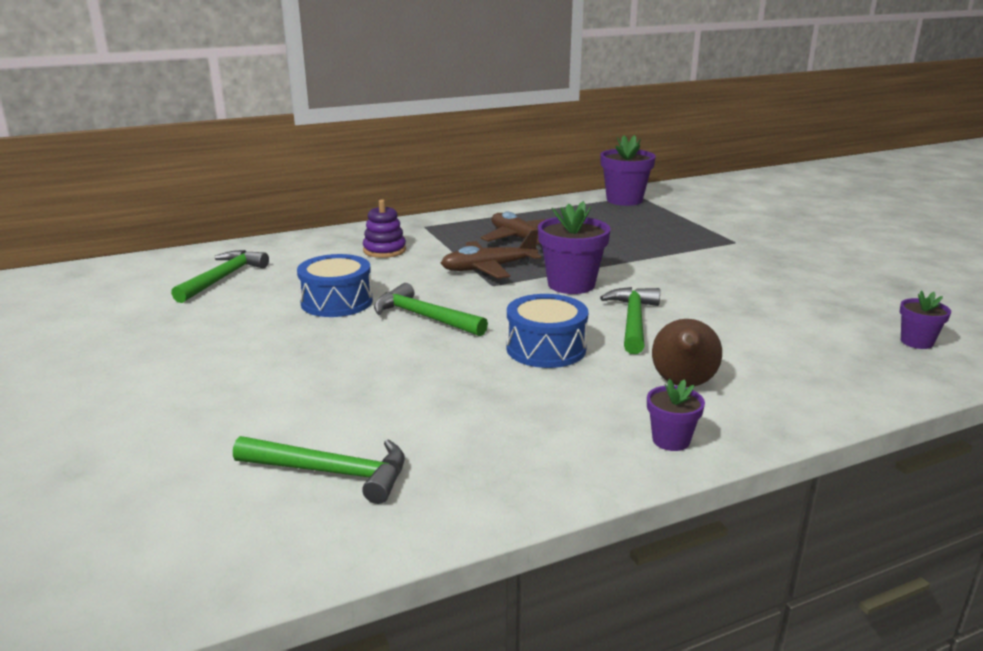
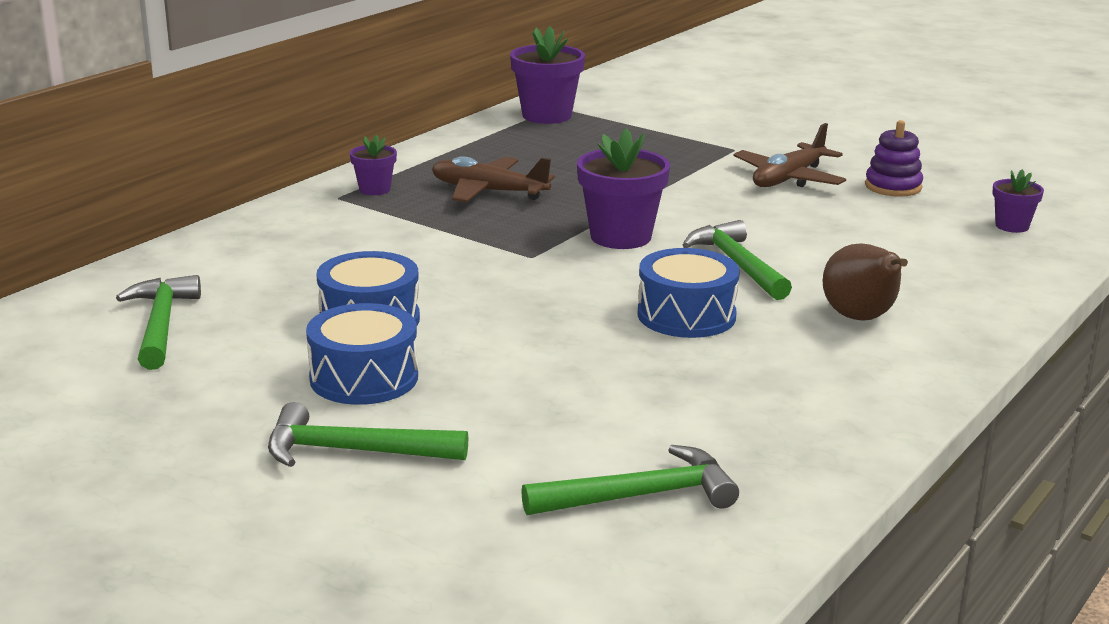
camera: 30 degrees left, 0 degrees up
purple stacking toy [363,199,406,258] -> purple stacking toy moved to [865,120,923,197]
green hammer [374,283,488,337] -> green hammer moved to [268,402,468,467]
brown plane [441,230,541,279] -> brown plane moved to [733,123,846,187]
purple flower pot [647,379,705,451] -> purple flower pot moved to [350,135,397,195]
none -> blue drum [306,303,418,405]

